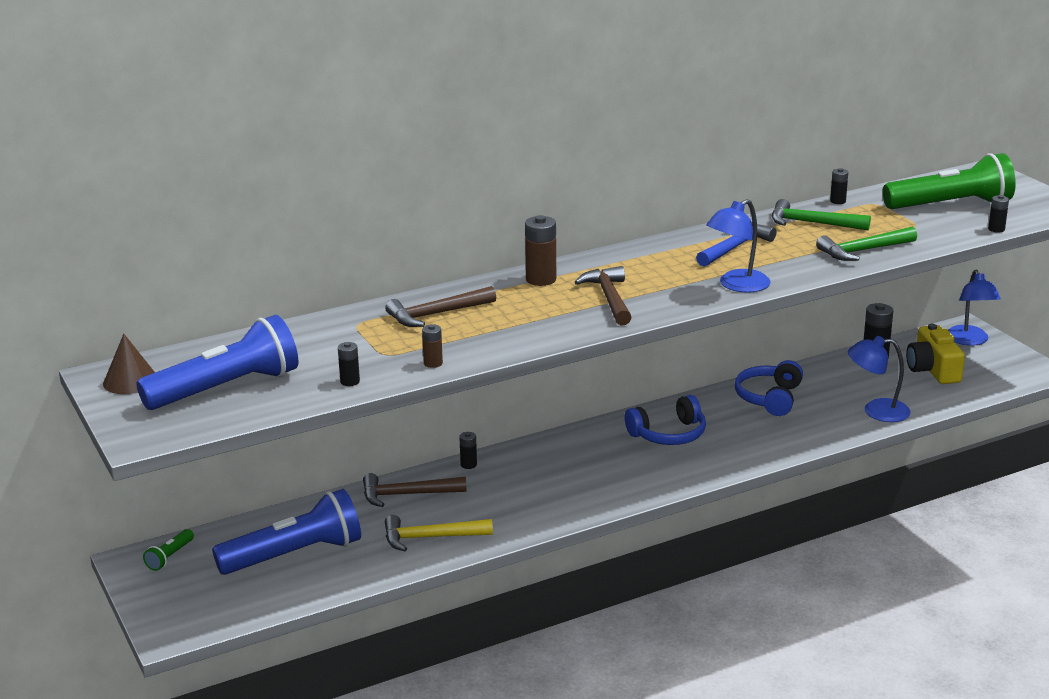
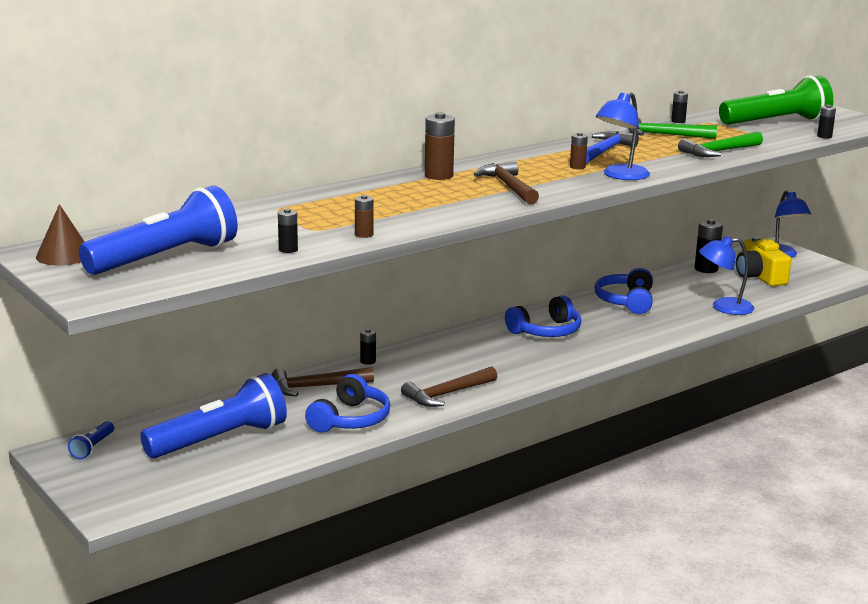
camera: 10 degrees left, 5 degrees down
green flashlight [143,529,194,571] -> blue flashlight [68,421,114,459]
brown hammer [385,286,496,327] -> brown hammer moved to [401,366,497,407]
yellow hammer [385,515,493,551] -> blue headphones [305,374,390,433]
none -> brown battery [570,132,588,169]

